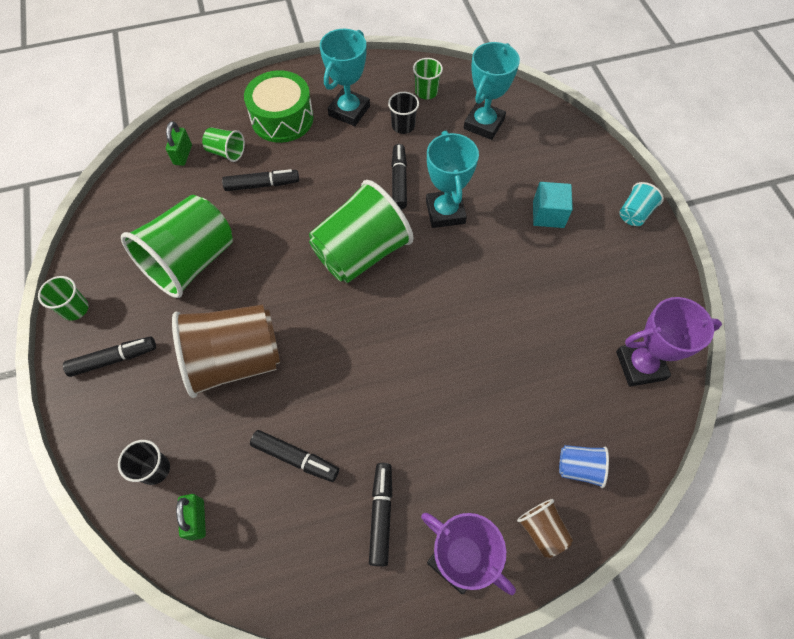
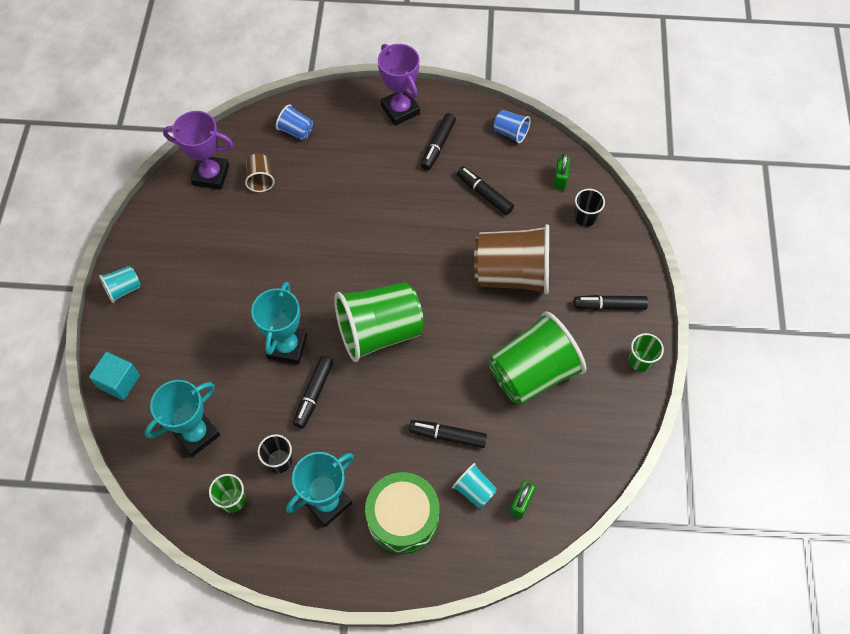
camera: 160 degrees left, 0 degrees up
green cup [202,127,245,162] -> turquoise cup [452,463,497,508]
brown cup [517,499,573,558] -> brown cup moved to [245,154,275,192]
turquoise cube [533,182,573,228] -> turquoise cube moved to [89,352,140,400]
none -> blue cup [494,110,530,143]

